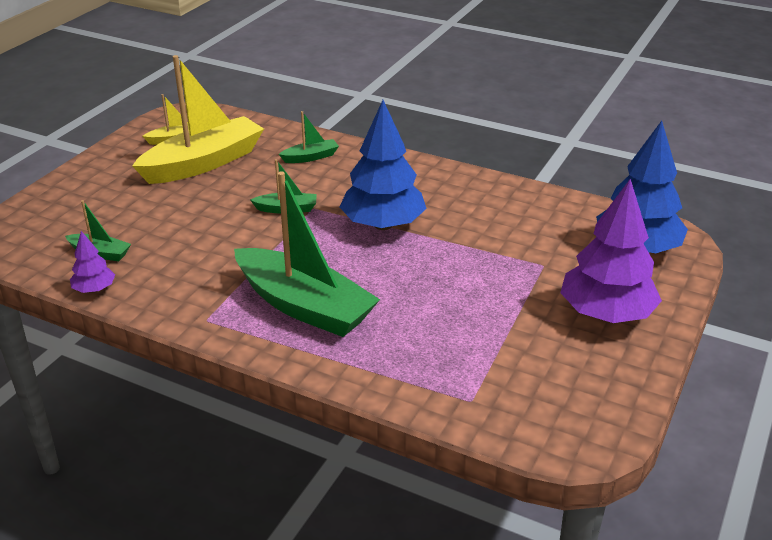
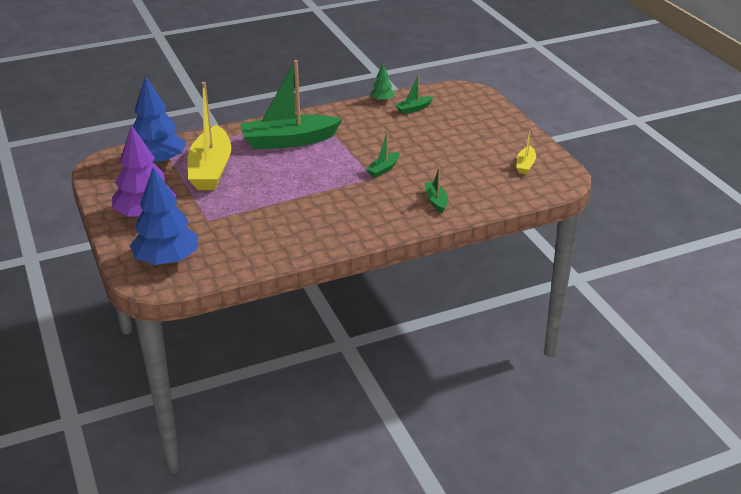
camera: 130 degrees right, 0 degrees up
purple tree [70,231,115,293] -> green tree [371,65,395,102]
yellow boat [132,55,264,184] -> yellow boat moved to [188,82,231,190]
green boat [279,111,339,163] -> green boat turned 150 degrees clockwise [424,168,448,213]
blue tree [339,100,427,230] -> blue tree moved to [133,76,186,165]

